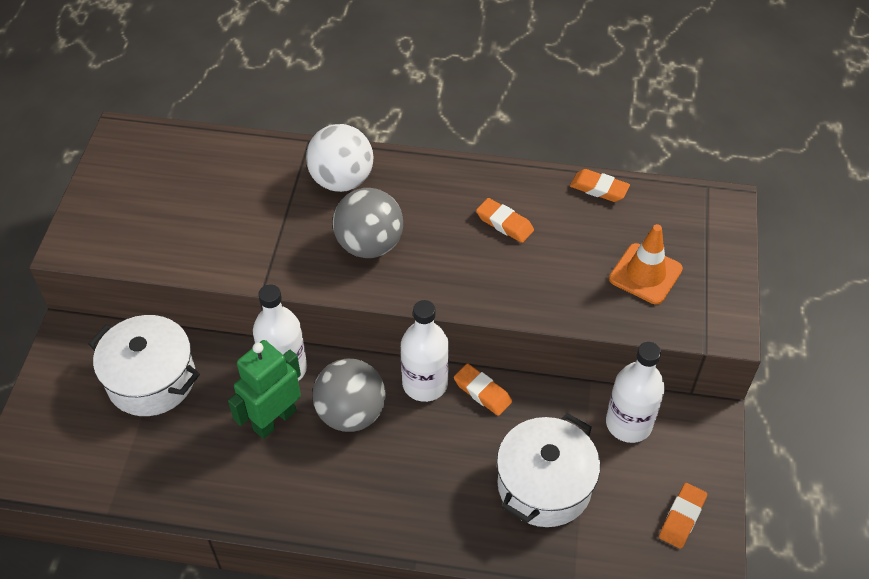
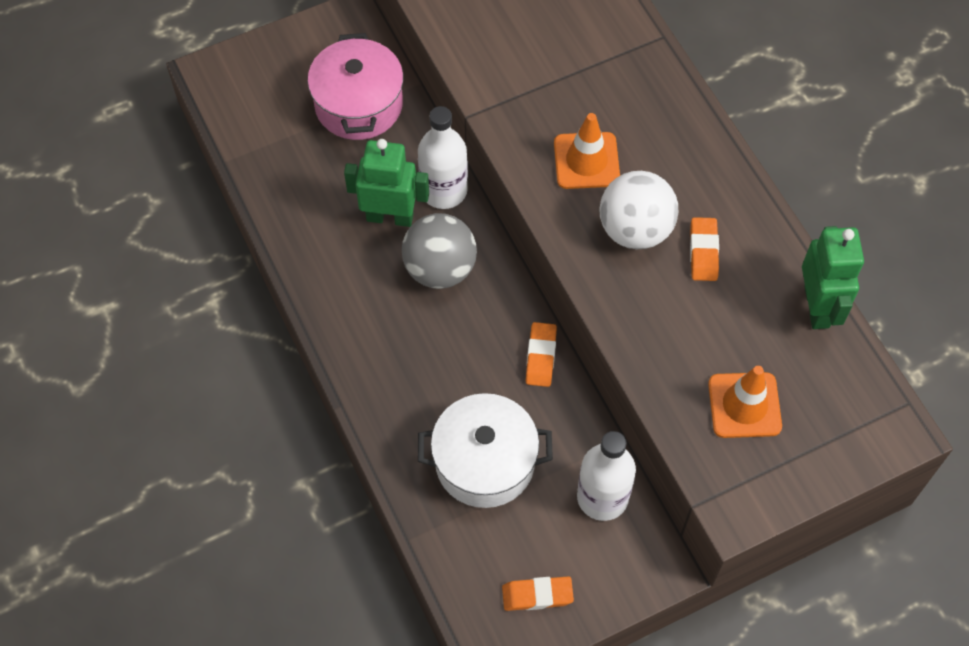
camera: 55 degrees right, 10 degrees up
white pot [88,315,200,416] -> pink pot [307,33,404,140]
white ball [306,124,373,192] -> white ball moved to [599,171,678,249]
grey ball [333,188,403,258] -> orange traffic cone [554,113,620,189]
white bottle [401,300,449,402] -> none
orange eraser [570,169,630,202] -> green robot [802,226,864,329]

